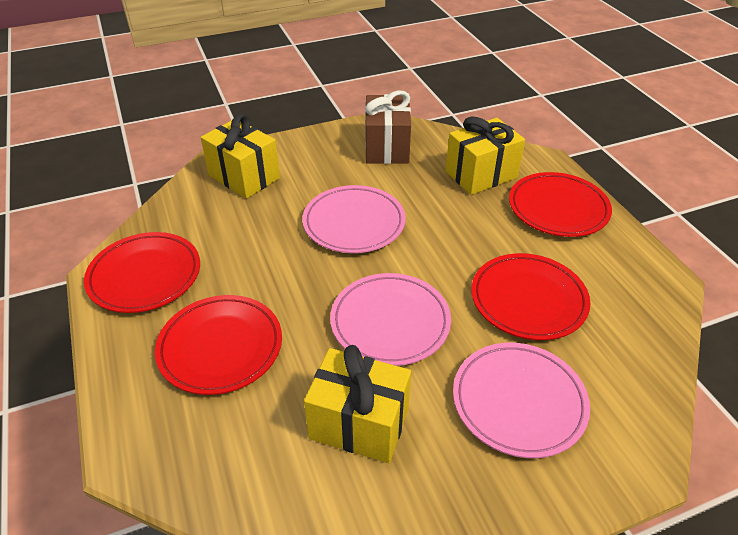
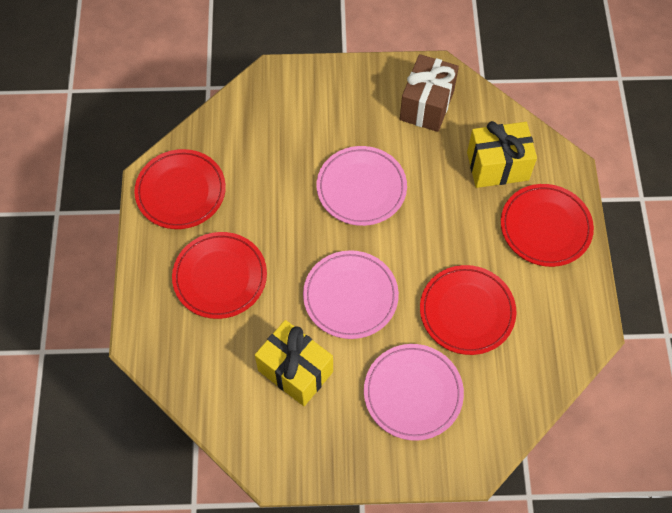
camera: 20 degrees right, 20 degrees up
yellow gift [201,114,280,199] -> none

